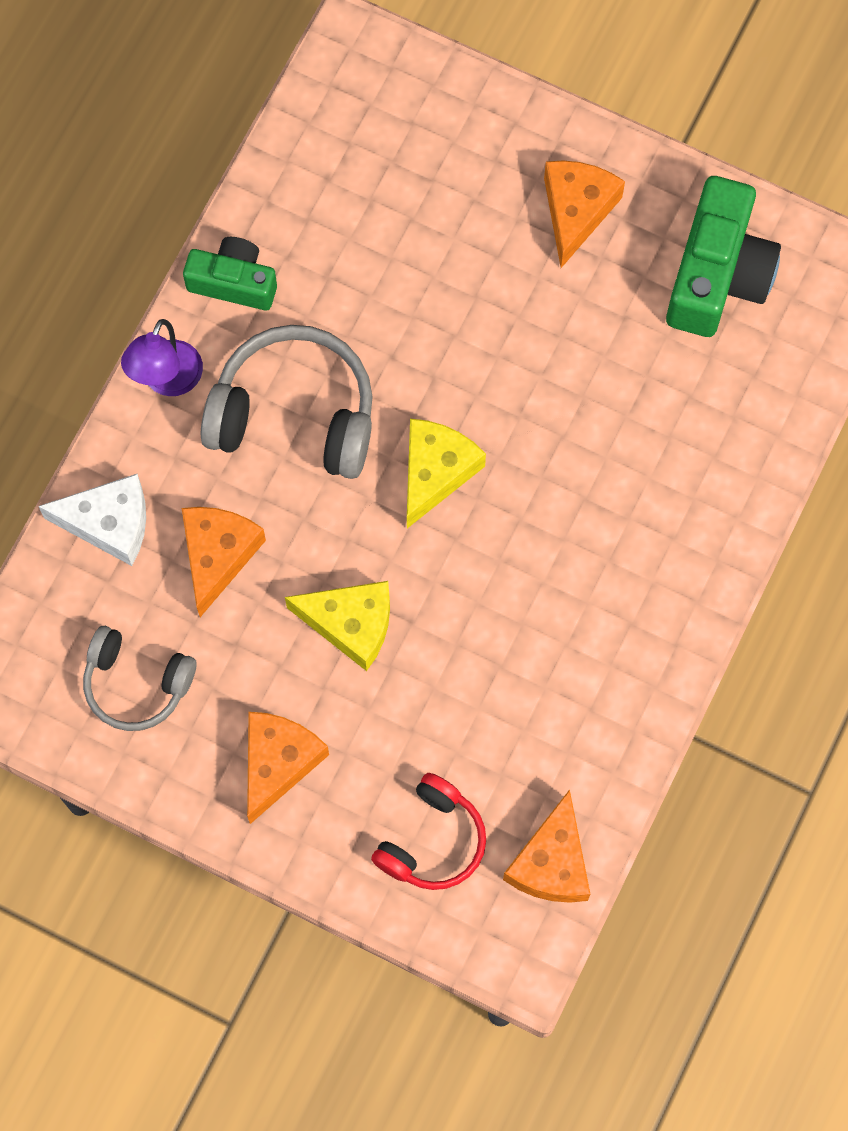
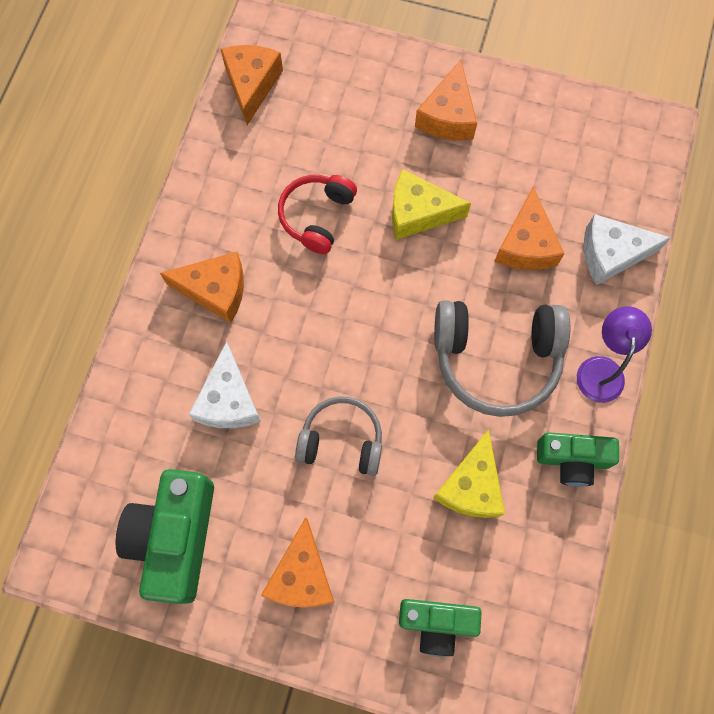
camera: 170 degrees right, 0 degrees up
grey headphones [83,626,196,731] -> grey headphones moved to [295,396,382,476]
red headphones [371,773,486,890] -> red headphones moved to [278,175,357,254]
yellow cheese [407,419,486,528] -> yellow cheese moved to [433,429,505,518]
none -> orange cheese [160,252,244,323]
none -> white cheese [188,341,261,428]
none -> green camera [399,599,482,657]

